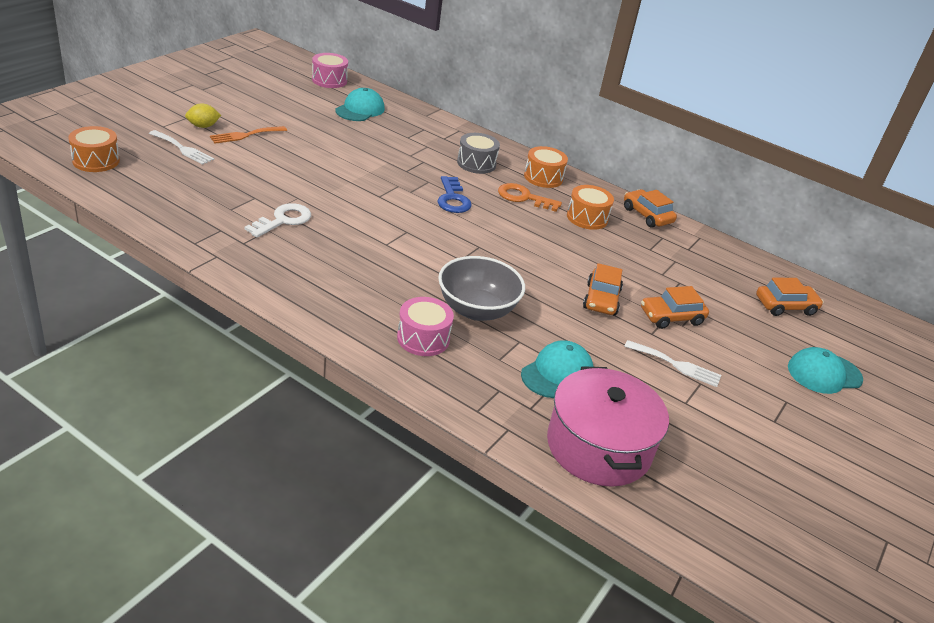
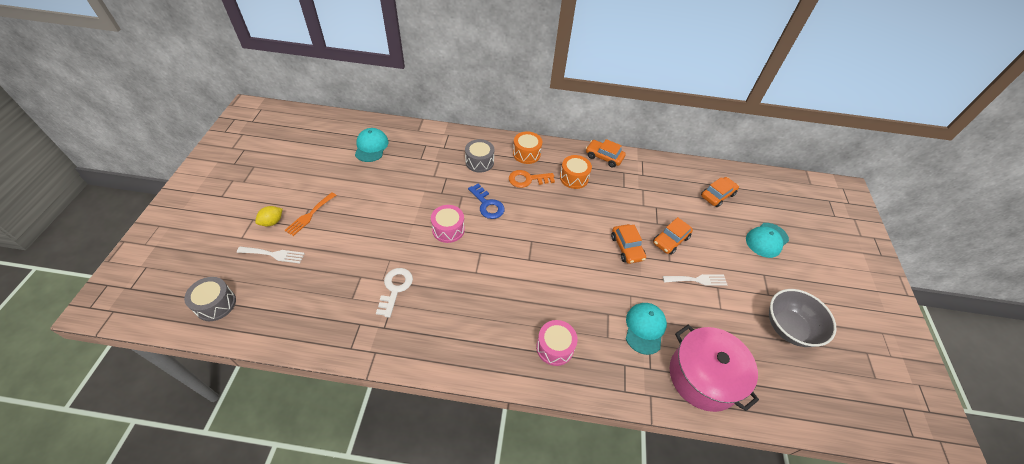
camera: 25 degrees left, 15 degrees up
orange drum [68,126,120,172] -> grey drum [184,277,236,321]
pink drum [312,53,348,88] -> pink drum moved to [431,205,465,243]
grey bowl [438,256,525,321] -> grey bowl moved to [769,289,836,347]

